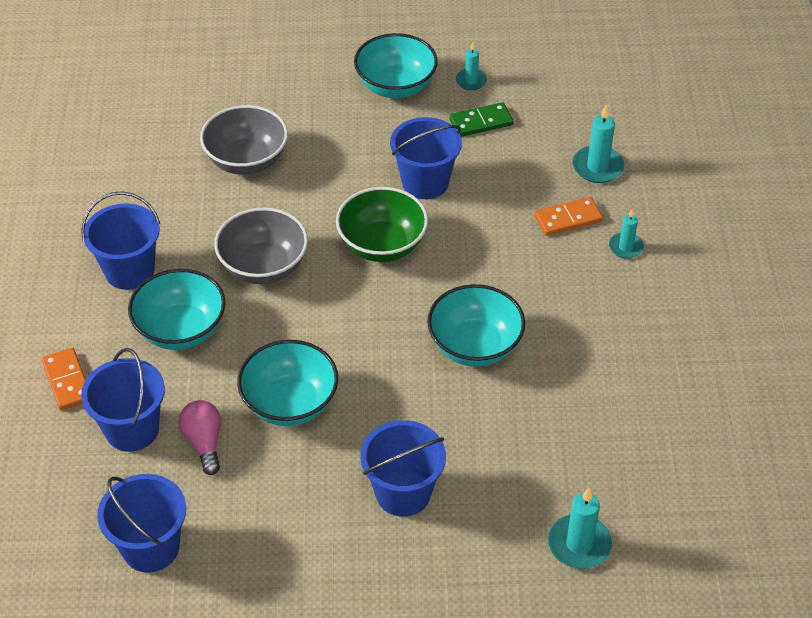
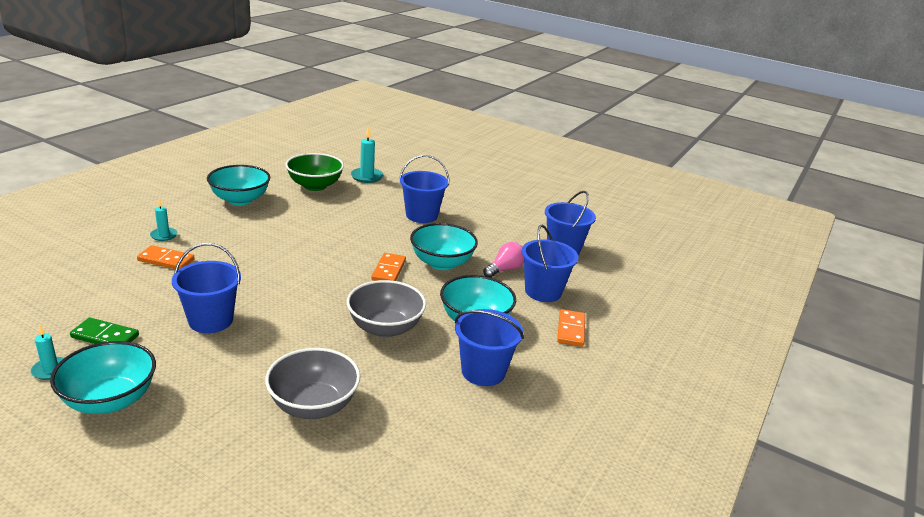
camera: 150 degrees left, 20 degrees down
pink light bulb [178,400,221,475] -> pink light bulb turned 150 degrees counterclockwise [483,242,524,278]
green bowl [336,187,428,262] -> green bowl moved to [285,153,344,191]
turquoise bowl [427,284,525,367] -> turquoise bowl moved to [207,165,271,205]
turquoise candle [572,104,624,183] -> none
none -> orange domino [371,253,406,281]

